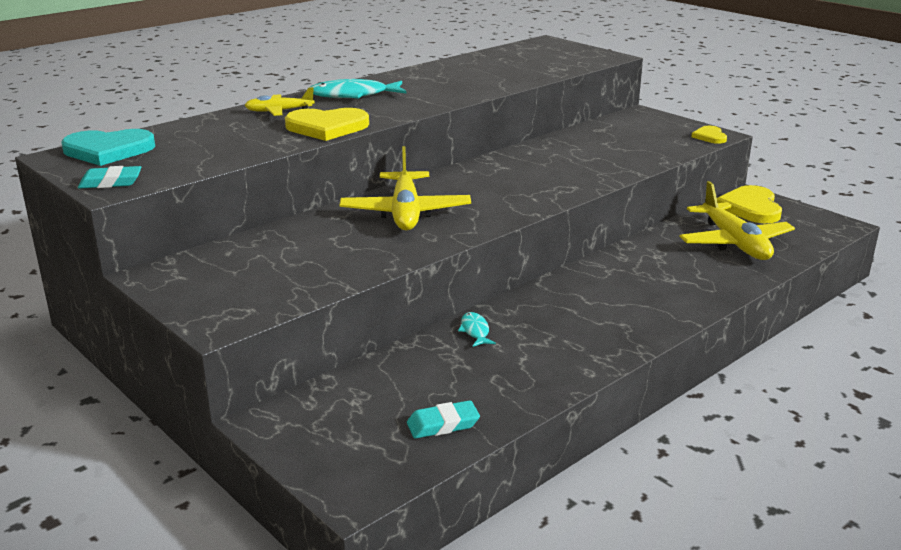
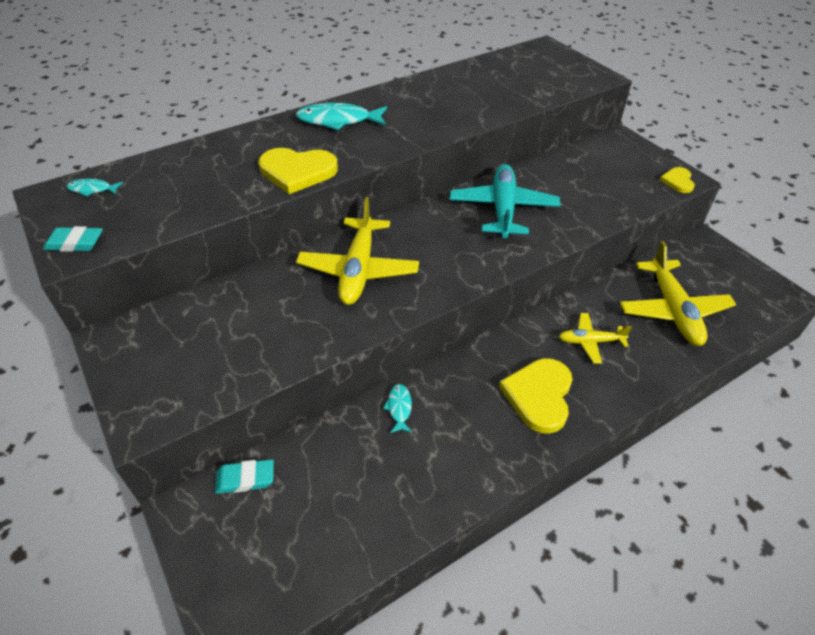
camera: 10 degrees right, 20 degrees up
turquoise heart [62,129,155,166] -> turquoise fish [67,179,123,197]
yellow plane [244,87,315,116] -> yellow plane moved to [559,313,632,363]
turquoise eraser [407,400,480,439] -> turquoise eraser moved to [215,459,274,494]
yellow heart [717,185,782,223] -> yellow heart moved to [499,358,573,434]
none -> turquoise plane [450,164,560,238]

